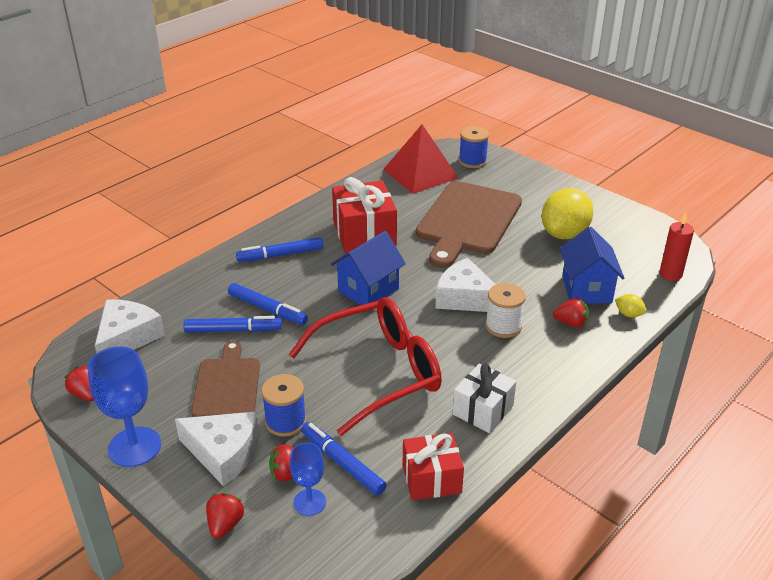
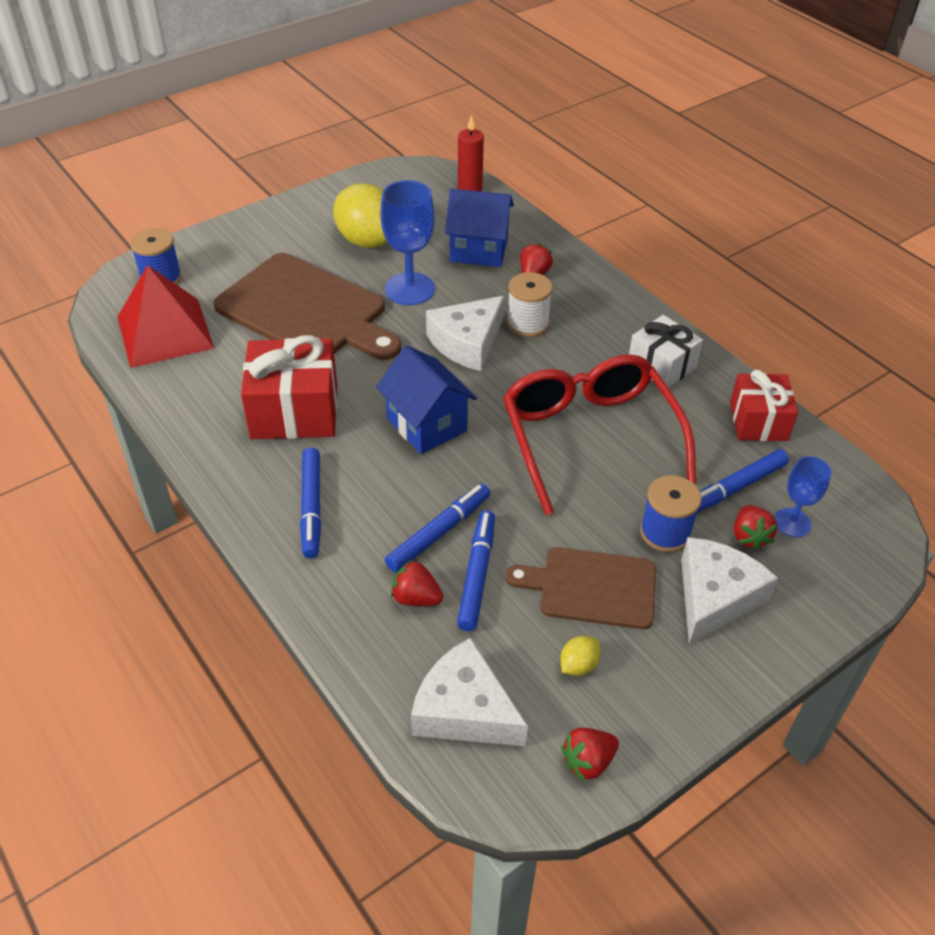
camera: 80 degrees left, 10 degrees up
blue goblet [87,346,161,467] -> blue goblet moved to [380,180,435,305]
red strawberry [206,493,245,539] -> red strawberry moved to [391,559,443,606]
yellow lemon [615,294,647,317] -> yellow lemon moved to [560,636,601,676]

